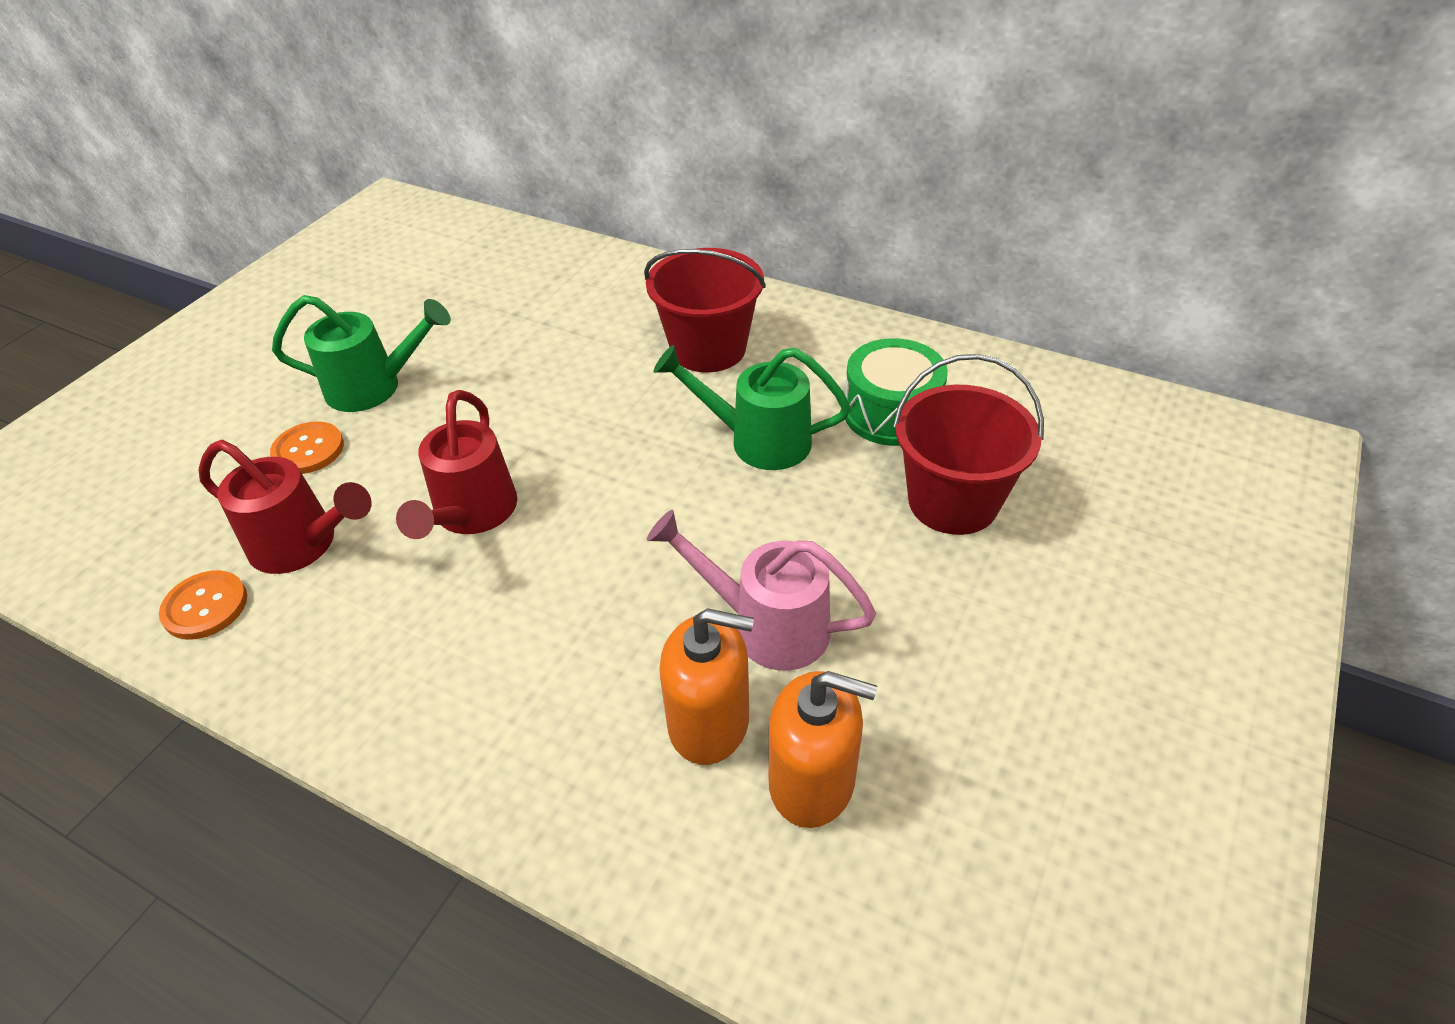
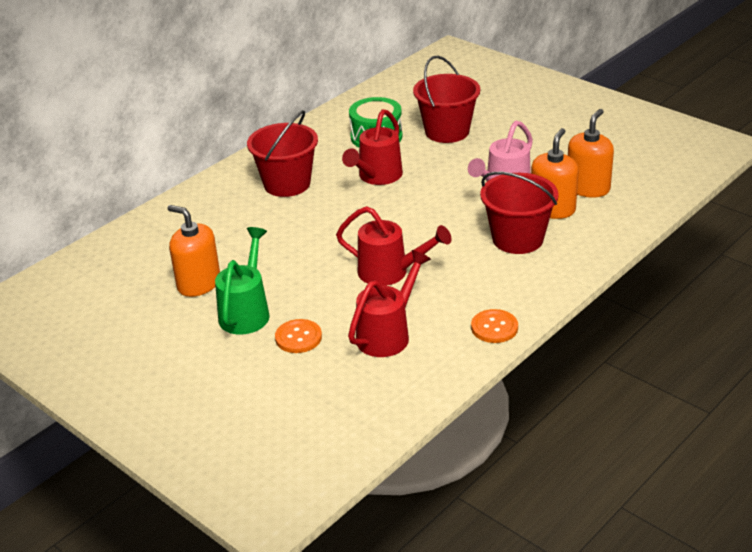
camera: 75 degrees left, 10 degrees down
orange button [159,570,247,640] -> orange button moved to [471,309,518,343]
green watering can [653,345,851,470] -> red watering can [342,109,403,185]
none -> orange soap dispenser [167,205,220,297]
none -> red bucket [480,172,559,254]

